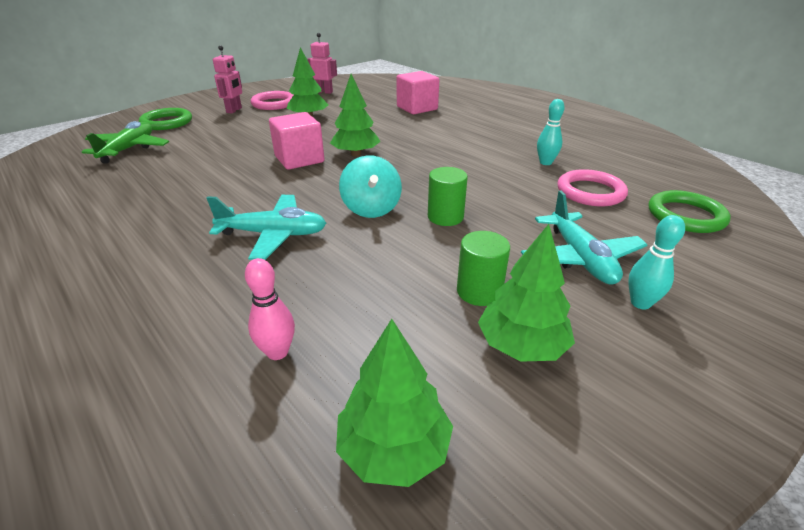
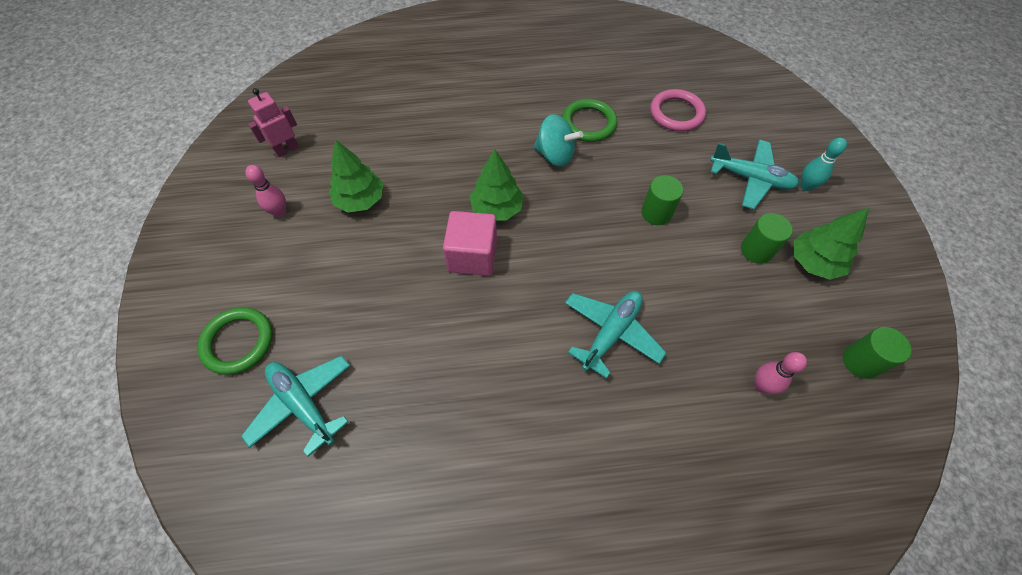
camera: 55 degrees left, 25 degrees up
green plane [81,121,169,164] -> turquoise plane [241,356,350,457]
pink robot [213,45,242,114] -> none
pink ring [251,91,294,110] -> pink bowling pin [245,165,286,217]
green tree [336,319,453,487] -> green cylinder [843,327,912,379]
turquoise spinning top [339,155,402,218] -> turquoise spinning top moved to [534,114,583,167]
pink cube [396,71,439,114] -> none
turquoise bowling pin [537,99,565,165] -> none
green ring [649,190,731,233] -> green ring moved to [562,99,617,142]

